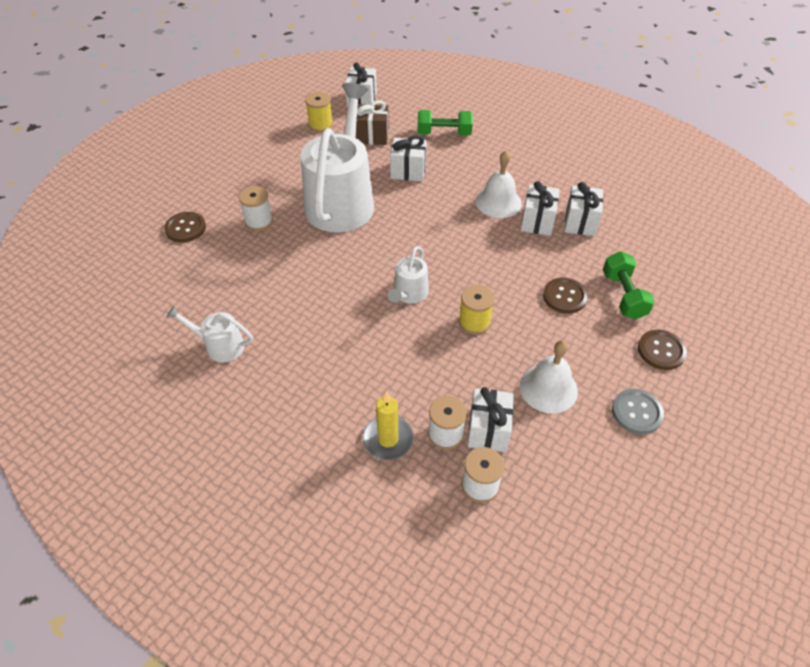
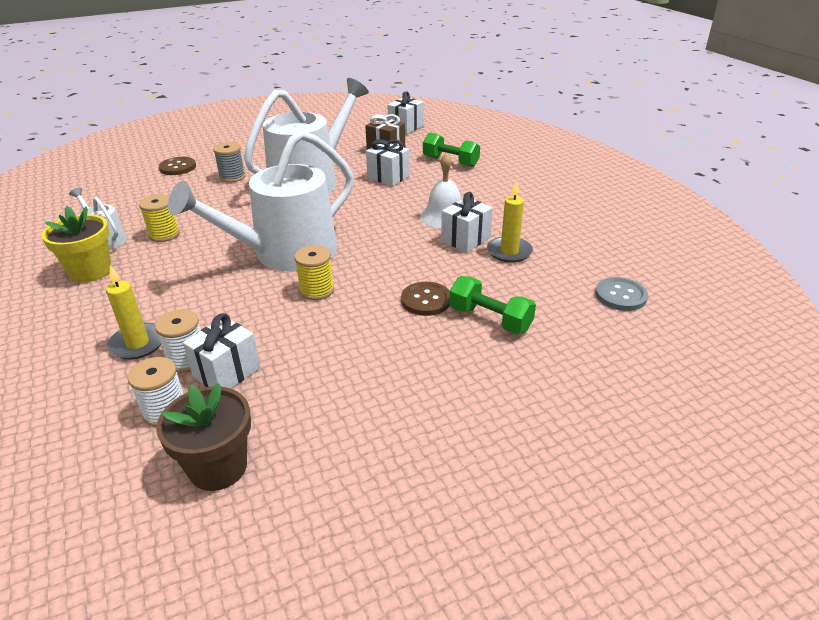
camera: 30 degrees right, 15 degrees down
white spool [238,186,273,231] -> grey spool [213,142,246,183]
yellow spool [305,92,333,132] -> yellow spool moved to [139,195,180,242]
white watering can [388,246,429,304] -> white watering can [168,130,354,271], size x2.23
white bell [520,340,578,413] -> none
white gift [565,182,603,236] -> yellow candle [487,180,533,263]
green dumbbell [603,251,655,319] -> green dumbbell turned 75 degrees counterclockwise [449,276,536,334]
grey button [612,389,664,434] -> grey button moved to [595,277,648,311]
brown button [638,330,687,370] -> none
none -> yellow flower pot [41,206,111,283]
none -> brown flower pot [156,383,251,491]

